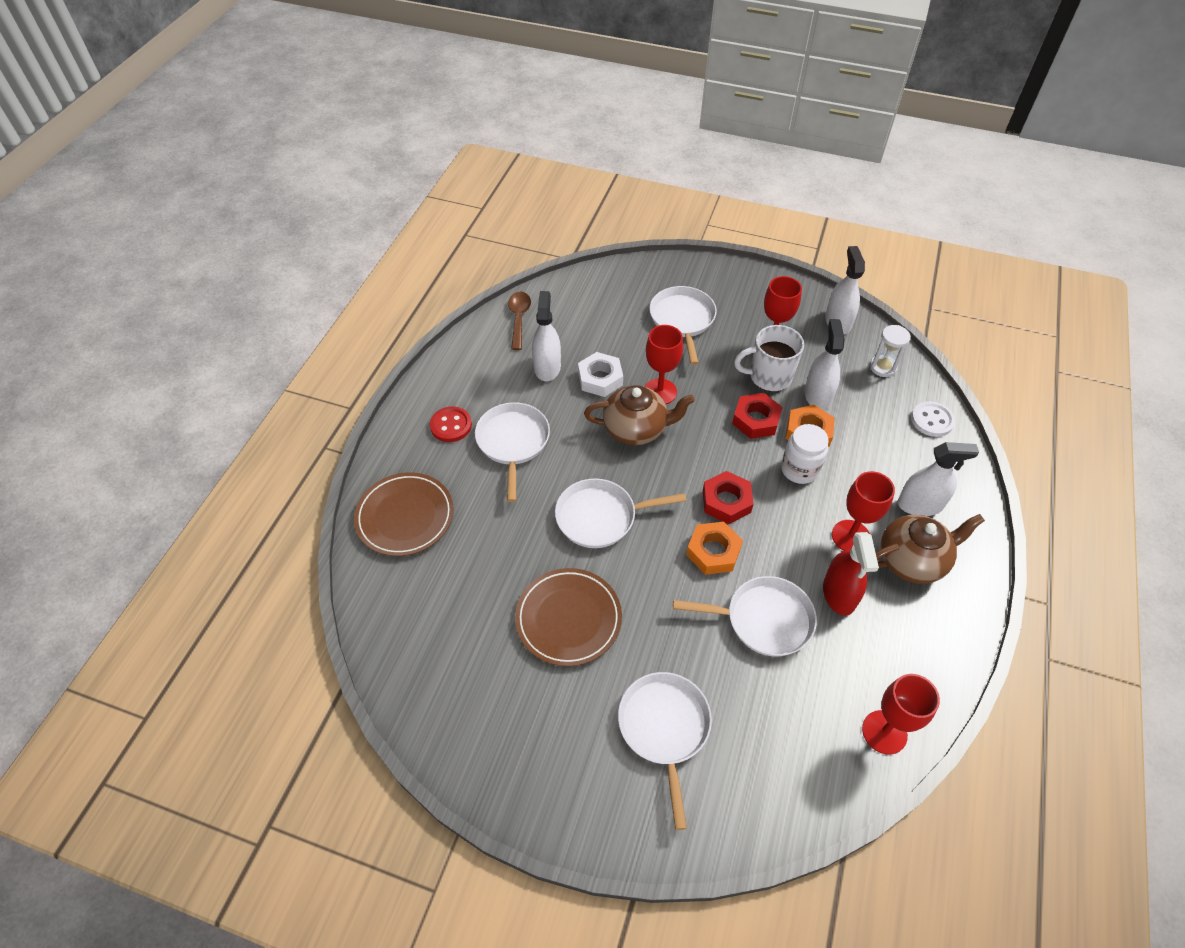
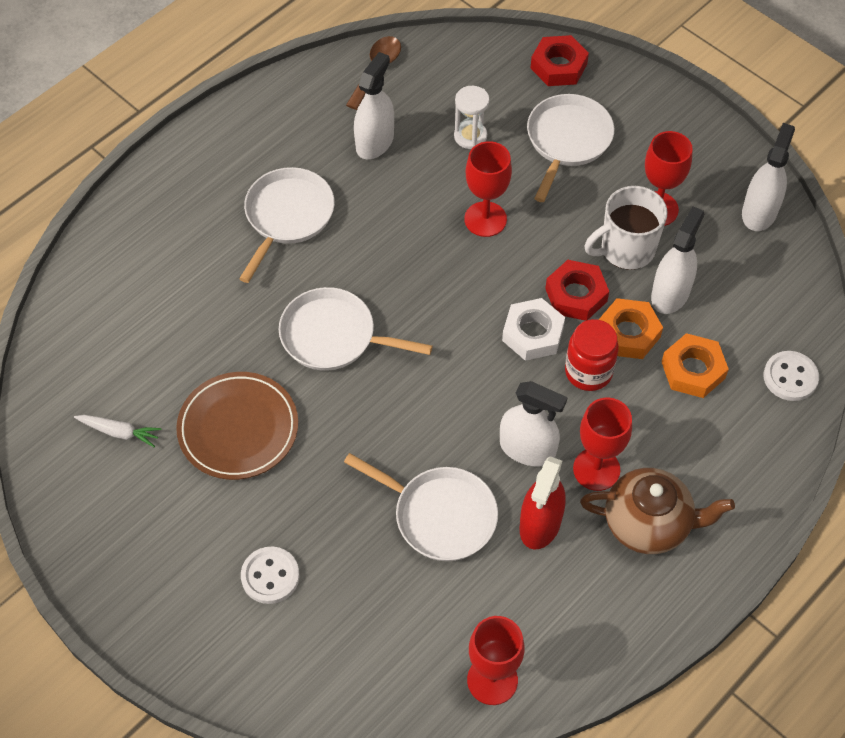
camera: 25 degrees right, 5 degrees up
brown plate [354,472,454,556] -> none
red button [430,407,472,442] -> none
white nut [578,352,623,397] -> white nut moved to [502,298,565,361]
brown teapot [584,385,695,445] -> none
white pan [618,672,712,830] -> white button [241,547,299,604]
orange nut [686,522,743,575] -> orange nut moved to [662,333,729,398]
red nut [703,471,753,524] -> red nut moved to [531,35,589,86]
white mug [734,325,804,392] -> white mug turned 45 degrees counterclockwise [584,186,668,270]
white jar [781,424,828,484] -> red jar [565,319,619,391]
white hourglass [870,325,911,377] -> white hourglass moved to [454,86,489,149]
white spray bottle [898,442,979,516] -> white spray bottle moved to [500,381,568,466]
none -> white carrot [74,415,162,447]

